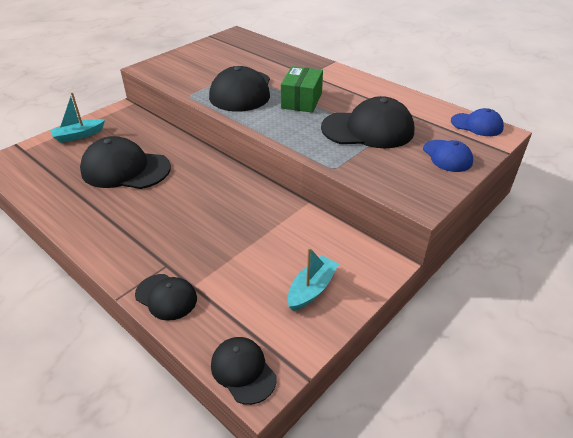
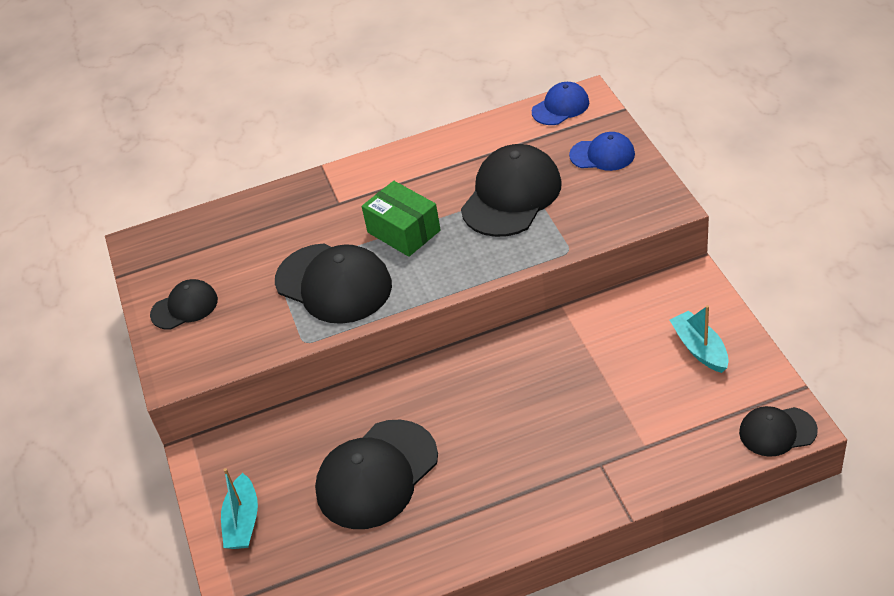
camera: 55 degrees left, 5 degrees up
black cap [135,274,197,321] -> black cap moved to [150,279,218,330]

